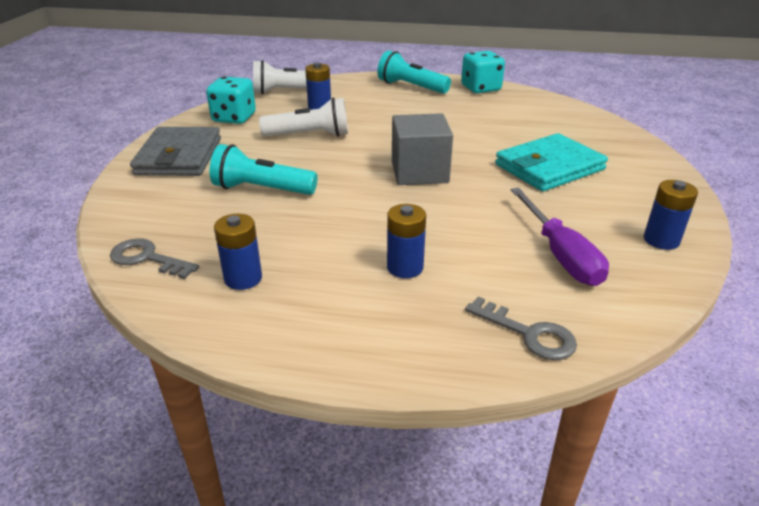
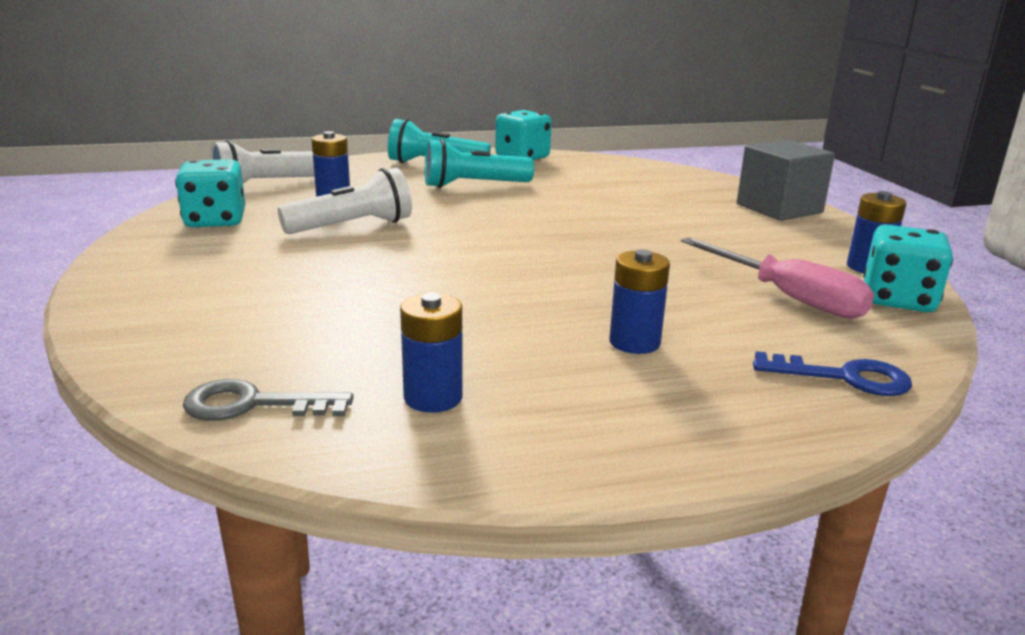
camera: 25 degrees left, 10 degrees down
grey wallet [130,127,221,176] -> none
turquoise flashlight [210,144,318,195] -> turquoise flashlight moved to [425,139,534,188]
grey cube [392,113,453,185] -> grey cube moved to [737,140,835,221]
grey key [465,296,577,360] -> blue key [753,351,912,396]
turquoise wallet [495,133,608,191] -> none
purple screwdriver [511,188,609,286] -> pink screwdriver [681,237,874,319]
none -> turquoise dice [863,225,953,312]

